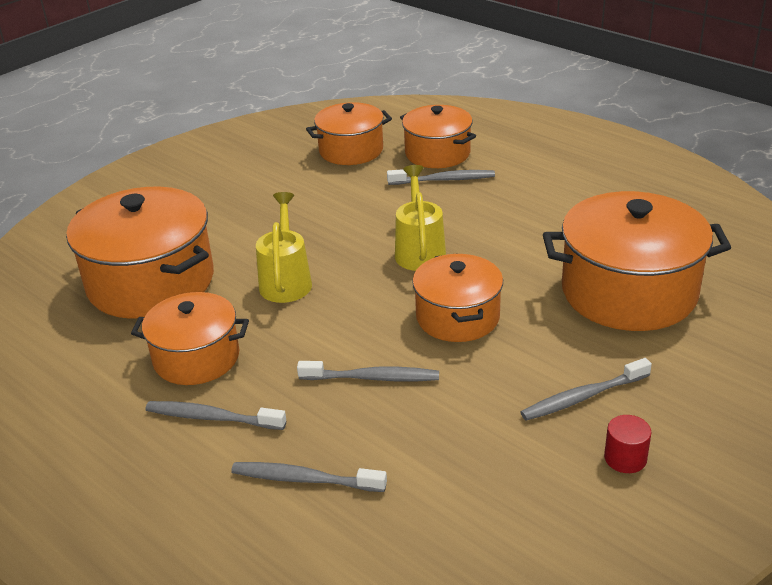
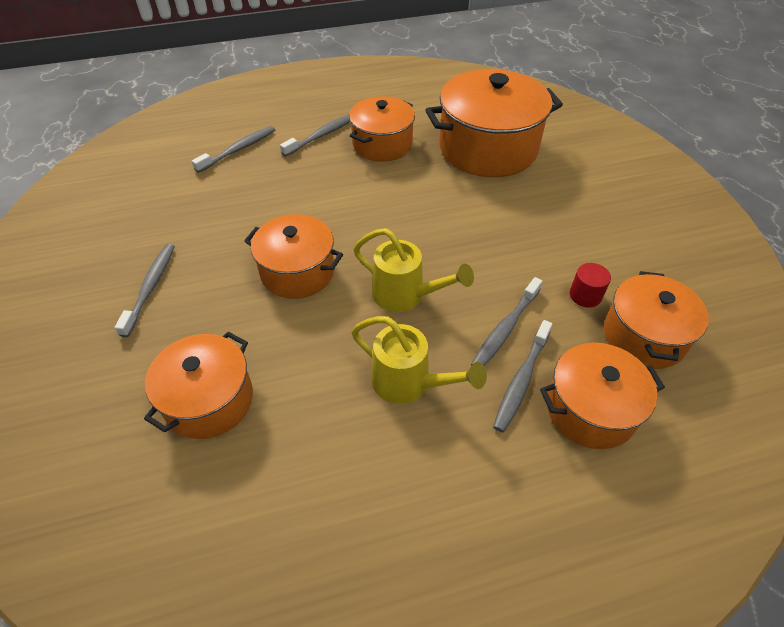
camera: 120 degrees right, 15 degrees up
yellow watering can [256,192,312,303] -> yellow watering can moved to [351,316,487,404]
grey toothbrush [297,361,439,381] -> grey toothbrush moved to [471,277,543,366]
orange pot [543,191,731,331] -> orange pot [144,332,253,439], size x0.61
red cylinder [604,415,652,473] -> red cylinder moved to [570,263,611,307]

